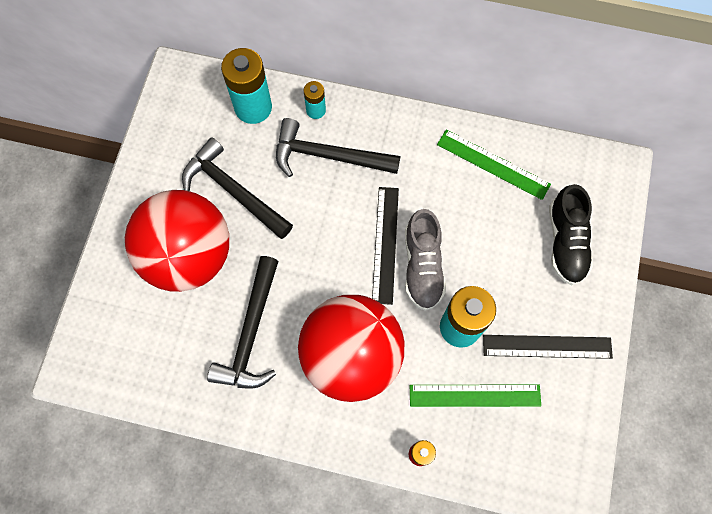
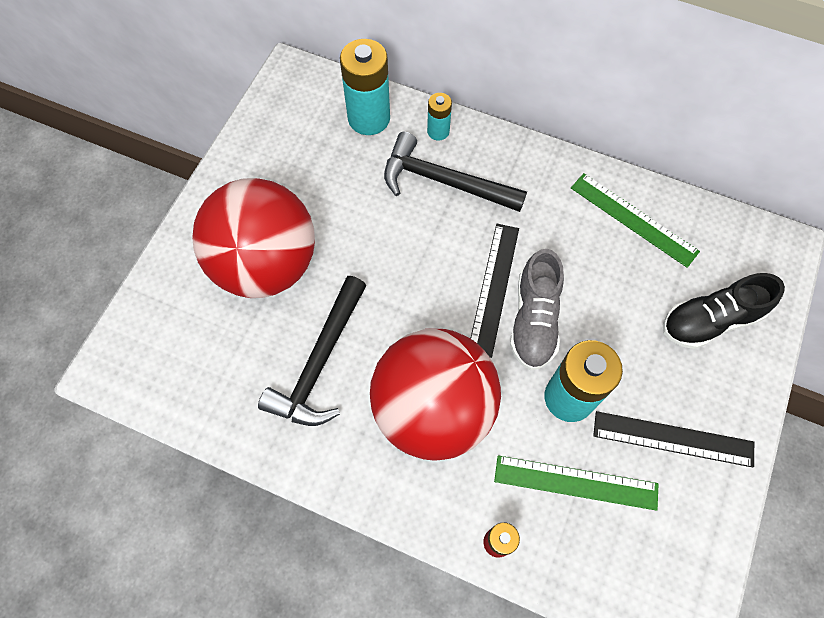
camera: 10 degrees right, 5 degrees down
black hammer [182,137,293,239] -> none
black shoe [549,184,593,285] -> black shoe turned 60 degrees clockwise [663,273,785,349]

